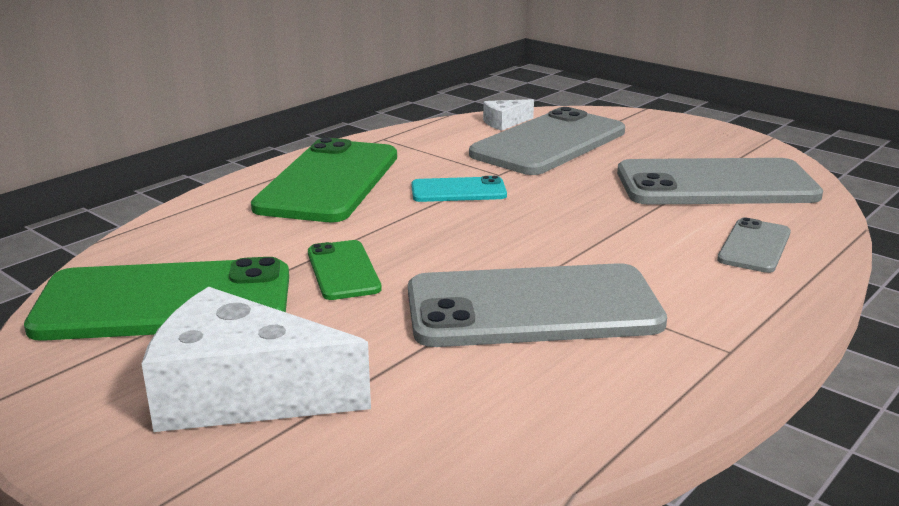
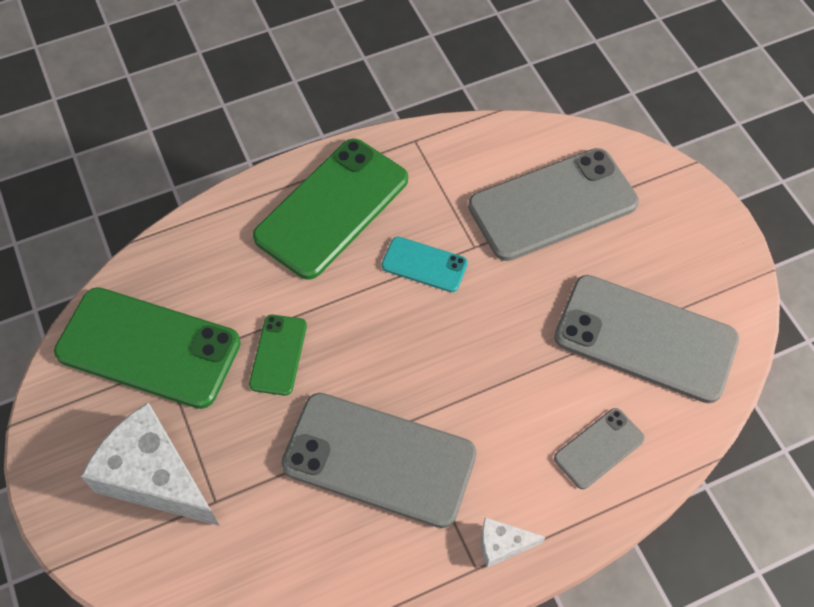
camera: 25 degrees right, 35 degrees up
white cheese [483,99,534,131] -> white cheese moved to [481,517,545,568]

